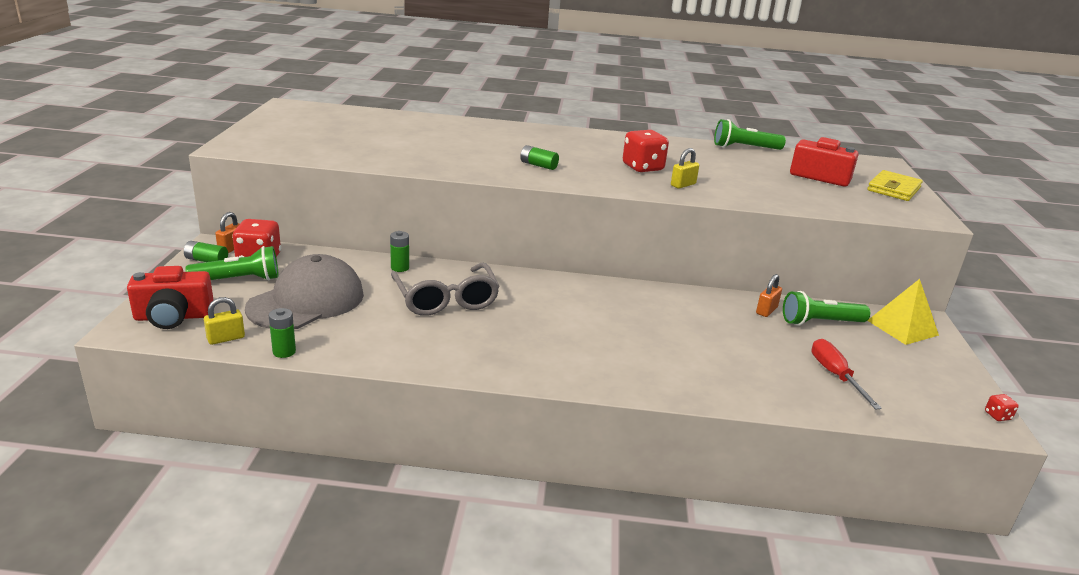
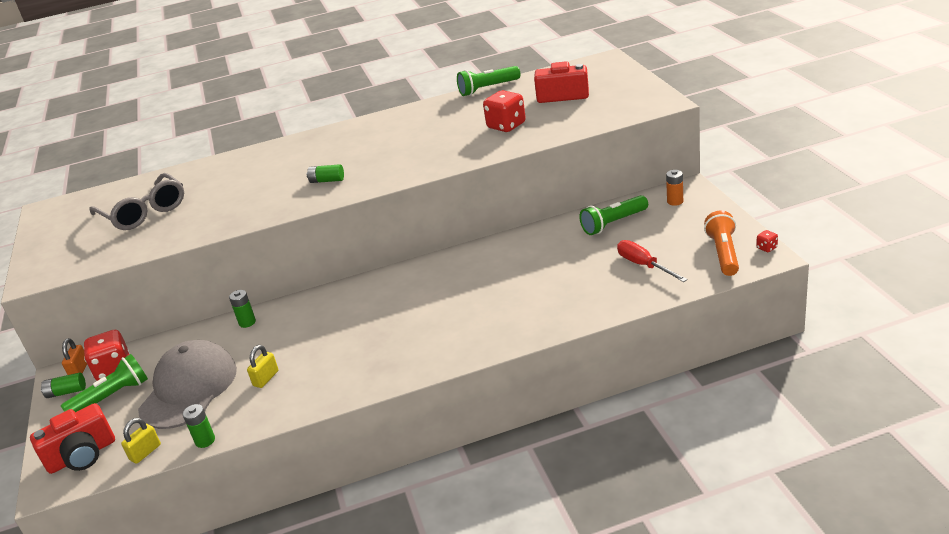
camera: 15 degrees left, 5 degrees up
grey glasses [391,263,500,316] -> grey glasses moved to [89,173,184,230]
red dice [623,130,669,172] -> red dice moved to [483,90,526,132]
yellow padlock [671,148,699,189] -> yellow padlock moved to [247,345,279,388]
orange padlock [756,274,782,317] -> none
yellow wallet [867,170,923,201] -> none
yellow pyramid [868,279,939,345] -> orange battery [666,170,683,206]
none -> orange flashlight [704,211,739,276]

